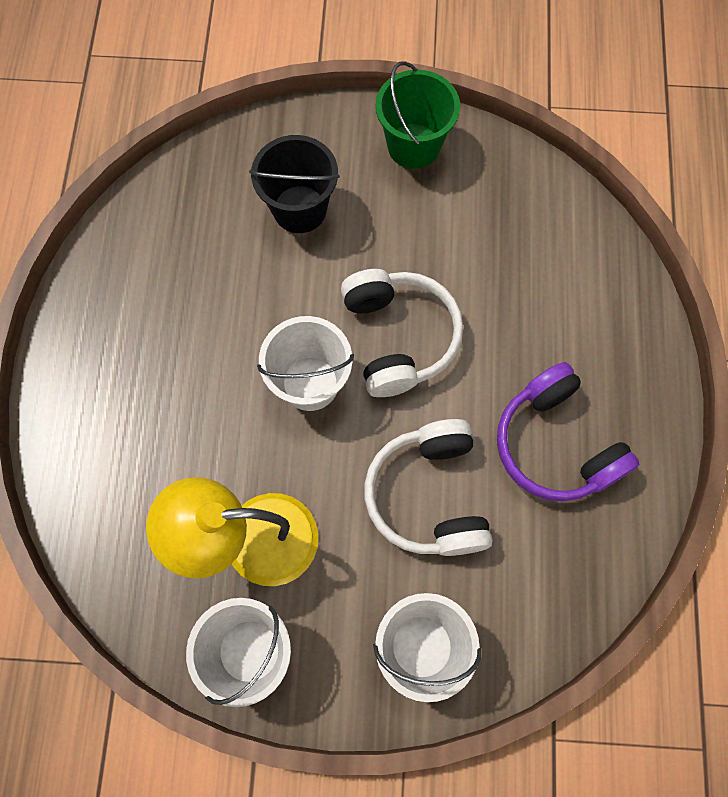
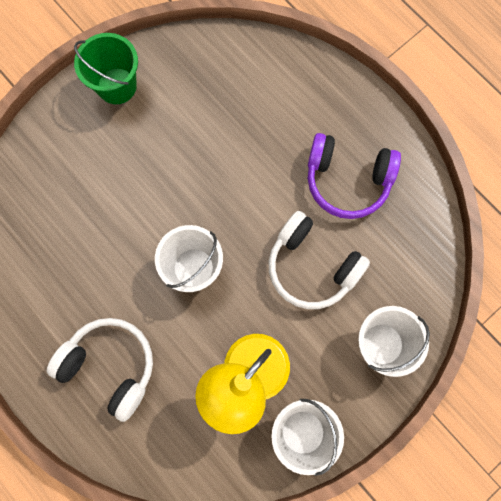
camera: 45 degrees left, 5 degrees up
black bucket [249,135,340,233] -> none
white headphones [341,269,463,397] -> white headphones moved to [47,318,153,422]

